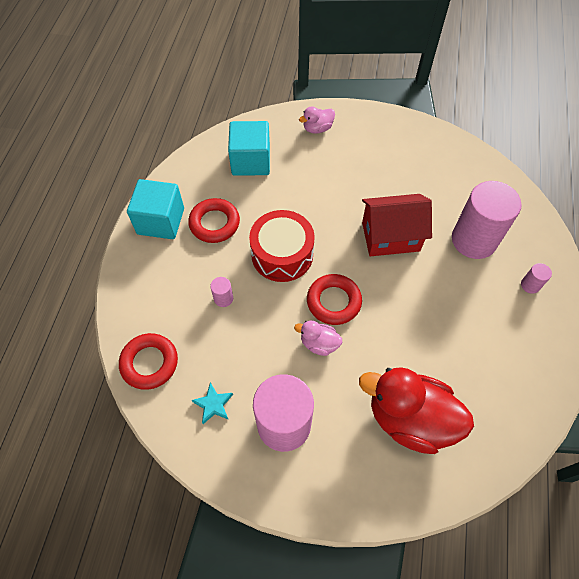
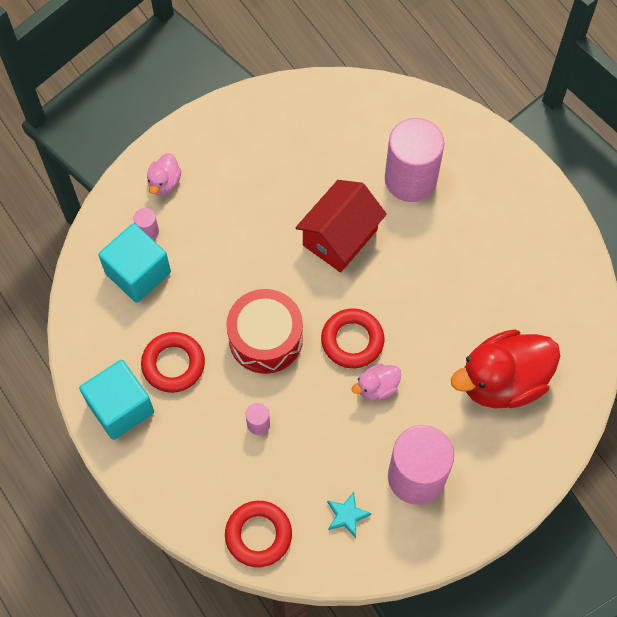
camera: 45 degrees left, 5 degrees up
pink cylinder [521,263,552,294] -> pink cylinder moved to [134,208,159,240]

